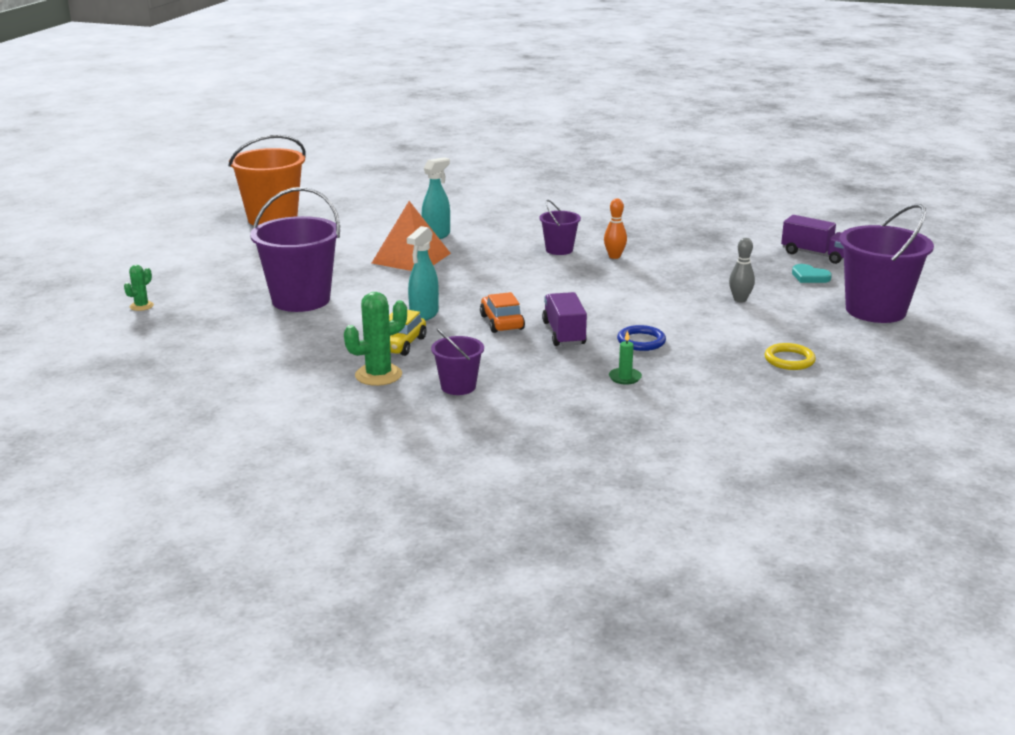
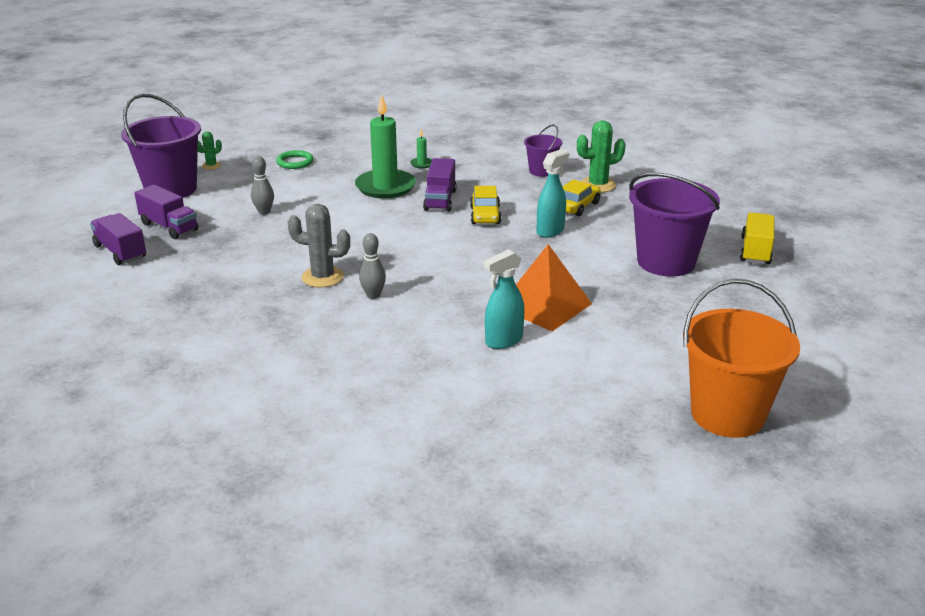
camera: 165 degrees left, 5 degrees up
green cactus [124,265,154,311] -> green cactus moved to [198,132,222,170]
orange car [480,292,525,333] -> yellow car [470,186,501,224]
purple bucket [539,200,581,255] -> grey bowling pin [359,233,386,299]
orange bowling pin [604,199,627,259] -> grey cactus [287,204,350,288]
blue ring [617,325,666,351] -> green candle [355,94,416,199]
yellow ring [765,343,816,370] -> green ring [276,150,314,169]
turquoise heart [792,264,832,283] -> purple truck [134,184,198,239]
none -> yellow truck [740,212,774,265]

